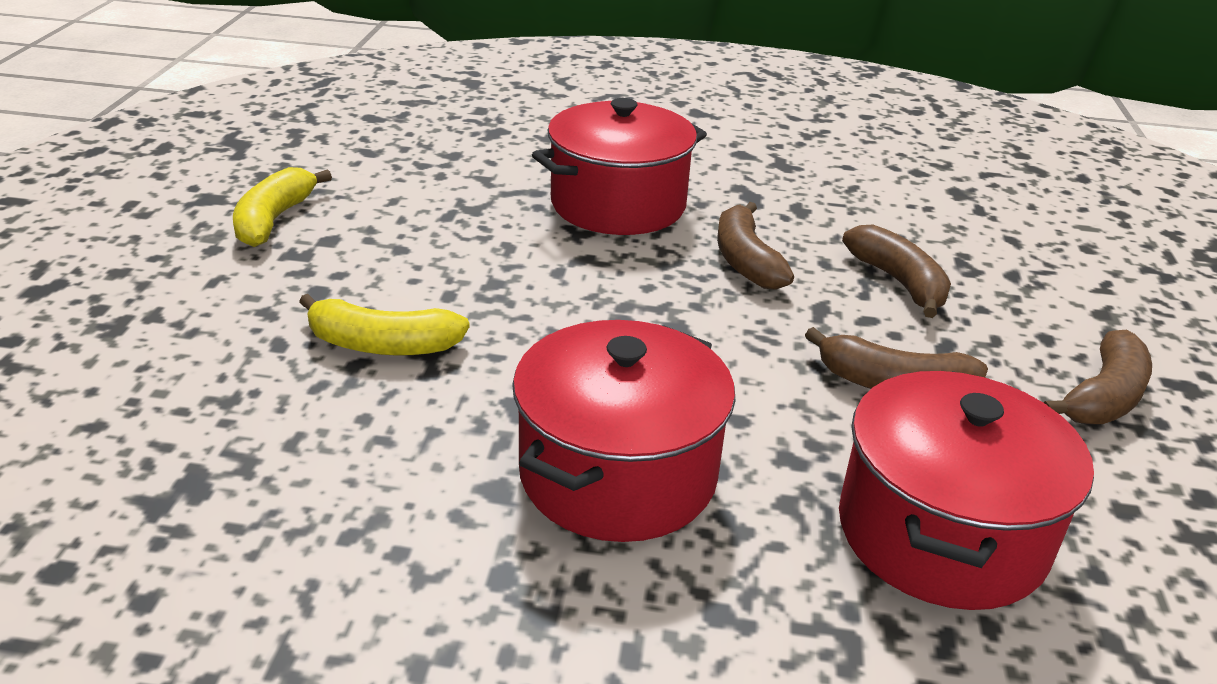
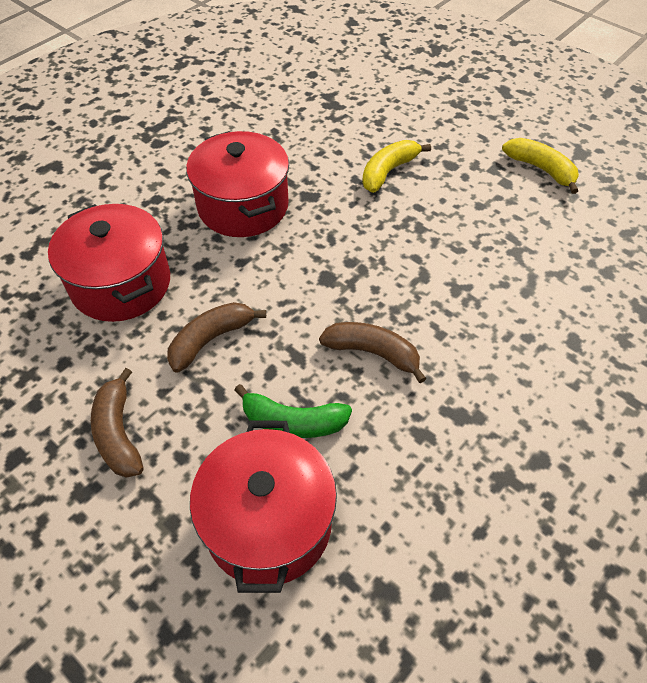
camera: 125 degrees right, 20 degrees up
red pot [532,98,707,235] -> red pot moved to [190,421,337,593]
brown banana [842,225,951,318] -> green banana [234,384,352,438]

